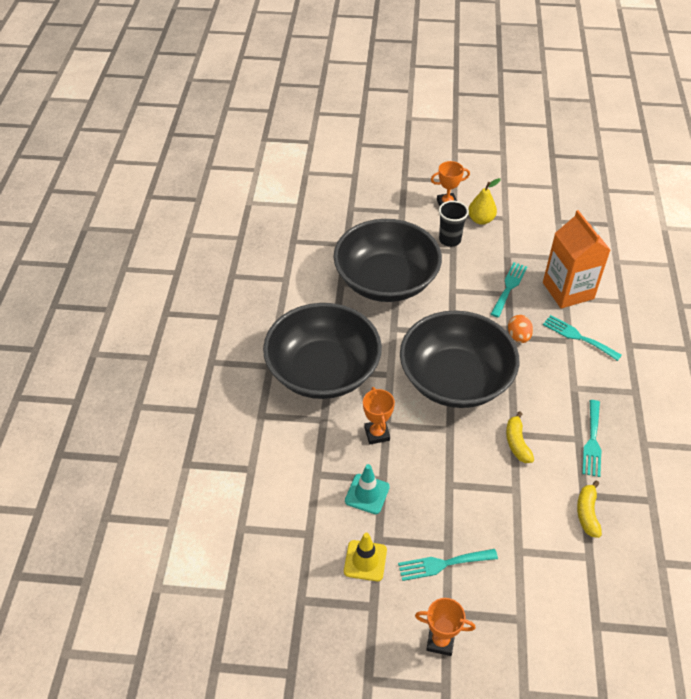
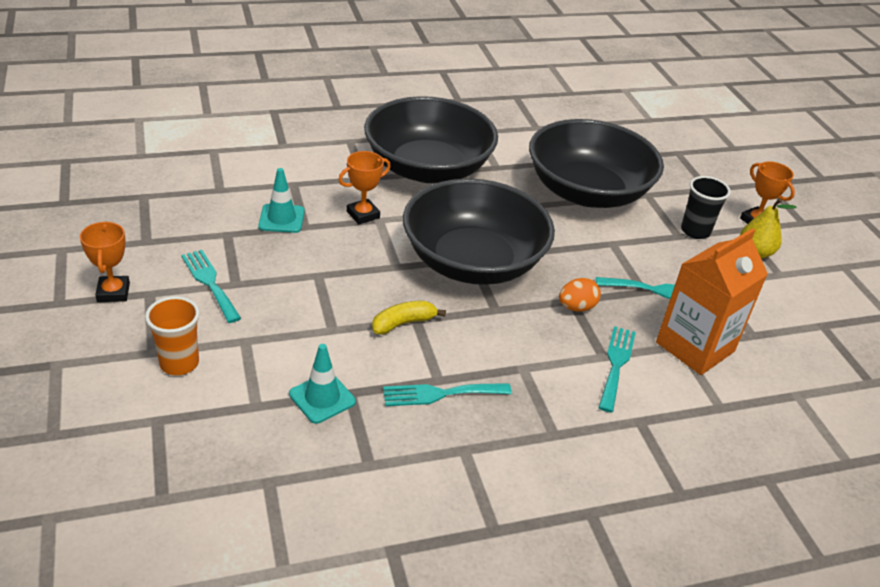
camera: 65 degrees right, 10 degrees down
yellow traffic cone [344,533,387,581] -> none
yellow banana [577,480,602,538] -> turquoise traffic cone [289,344,356,424]
none -> orange cup [145,296,200,375]

